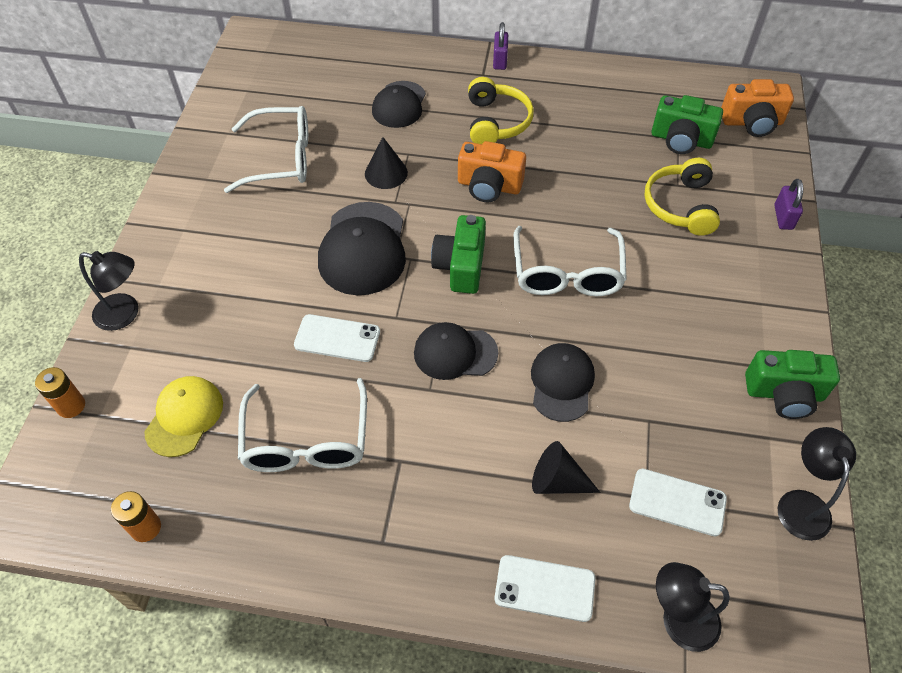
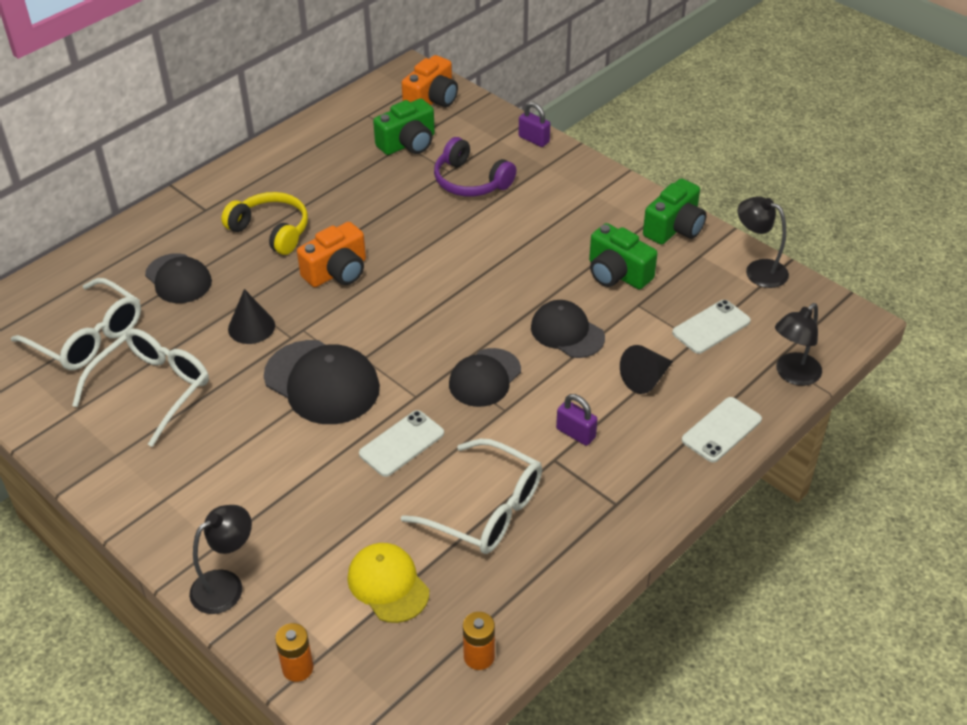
camera: 55 degrees left, 10 degrees down
green camera [431,215,486,294] -> green camera moved to [589,223,657,289]
purple padlock [493,22,508,70] -> purple padlock moved to [556,394,598,446]
white glasses [513,226,627,296] -> white glasses moved to [11,278,141,370]
yellow headphones [644,158,720,236] -> purple headphones [434,137,517,197]

